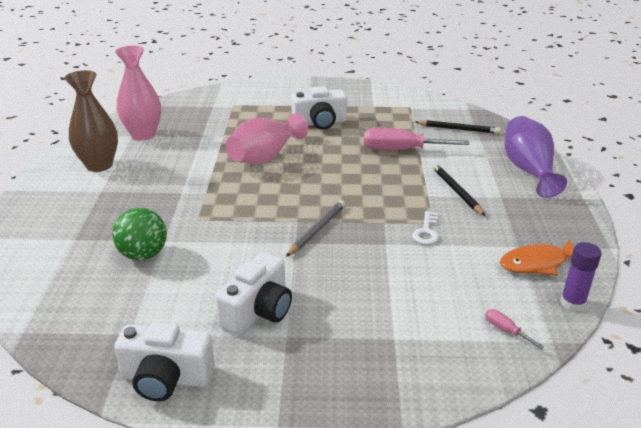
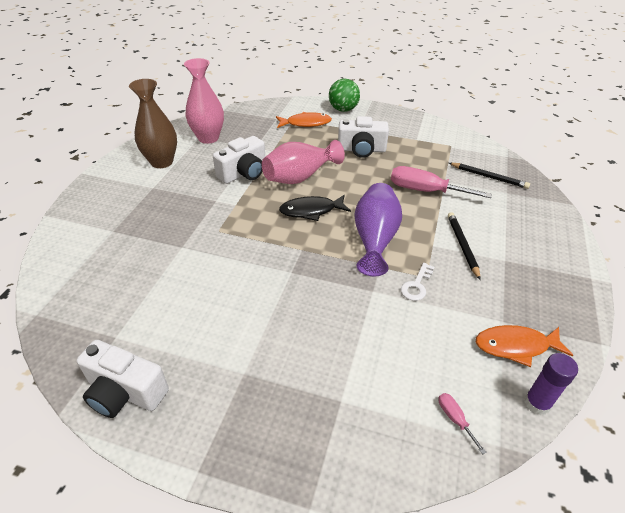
camera: 15 degrees right, 10 degrees up
green ball [112,208,167,260] -> green ball moved to [329,79,360,112]
white camera [215,252,292,336] -> white camera moved to [213,136,265,184]
grey pencil [286,200,345,257] -> none
purple vase [505,116,567,198] -> purple vase moved to [354,183,402,276]
none -> orange fish [276,112,332,128]
none -> black fish [279,195,351,221]

